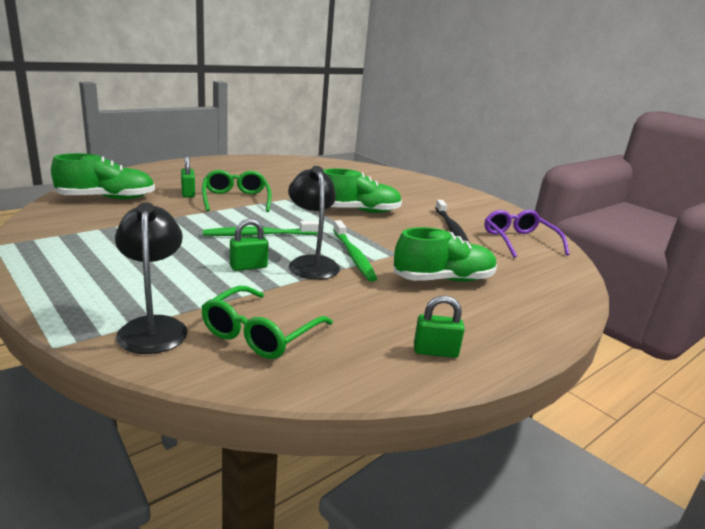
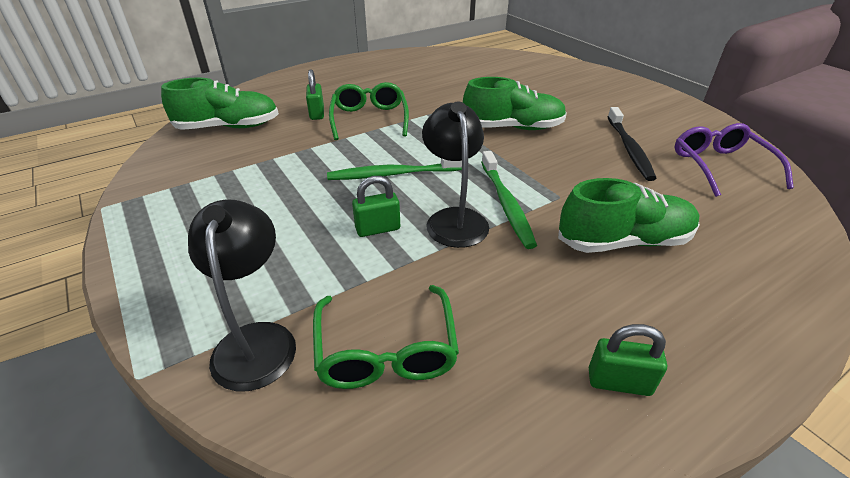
camera: 10 degrees right, 15 degrees up
green glasses [201,286,333,359] -> green glasses turned 45 degrees counterclockwise [313,285,459,389]

